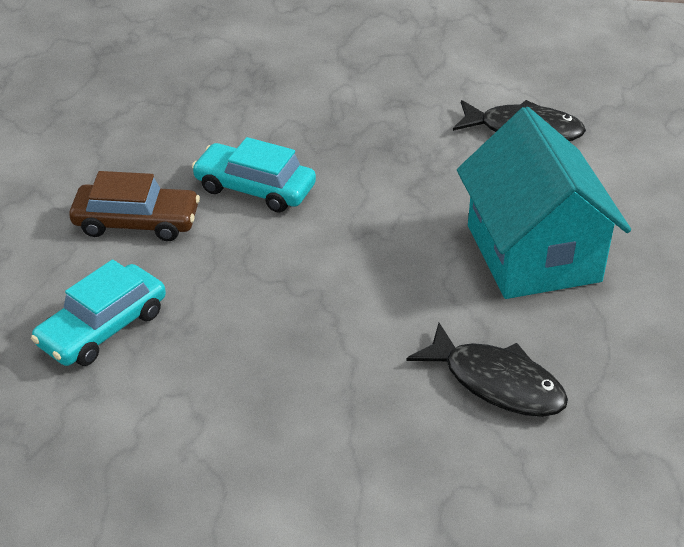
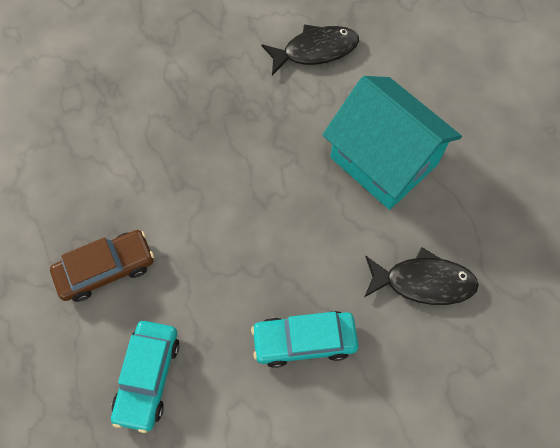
camera: 30 degrees left, 25 degrees up
turquoise car [192,137,316,213] -> turquoise car moved to [251,311,358,368]

